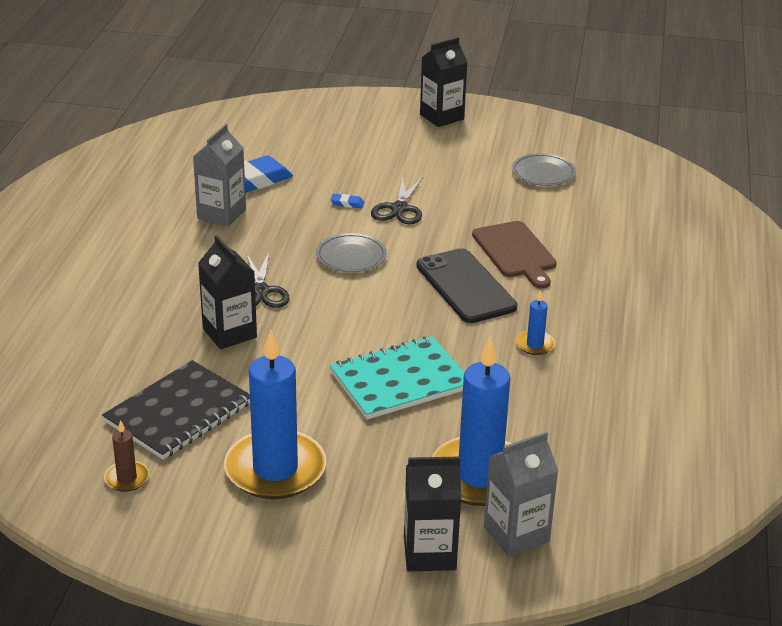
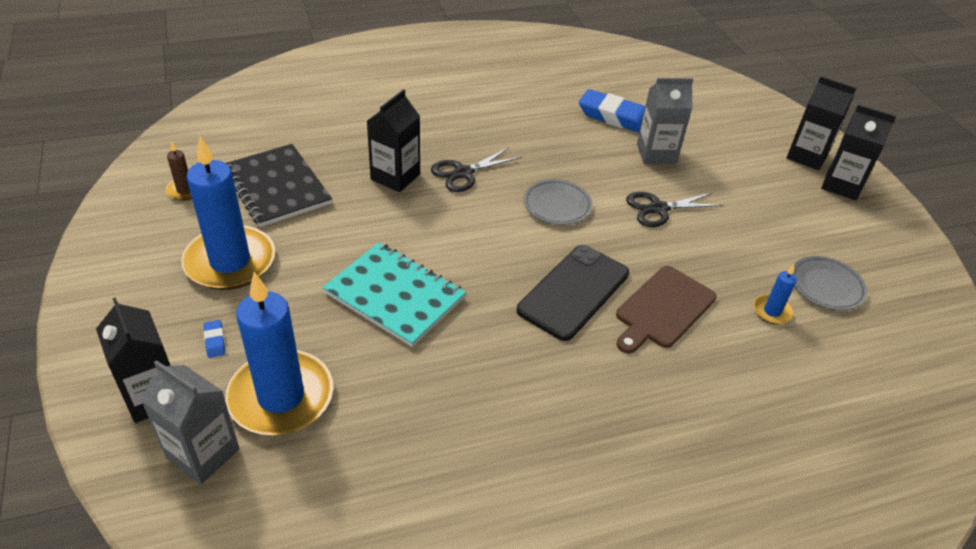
camera: 60 degrees right, 10 degrees up
black notebook [102,360,250,460] -> black notebook turned 45 degrees clockwise [226,144,332,227]
grey carton [193,124,246,226] -> grey carton moved to [637,78,693,164]
blue eraser [330,194,364,208] -> blue eraser moved to [204,320,225,358]
blue candle [516,290,555,355] -> blue candle moved to [754,264,797,324]
none -> black carton [786,76,856,170]

